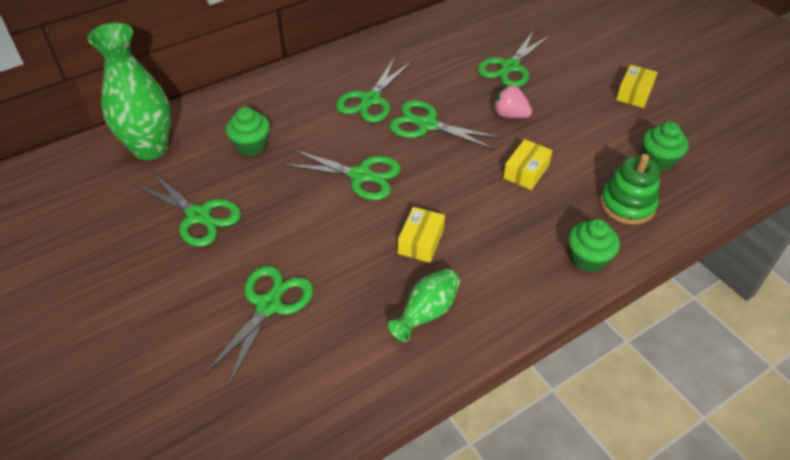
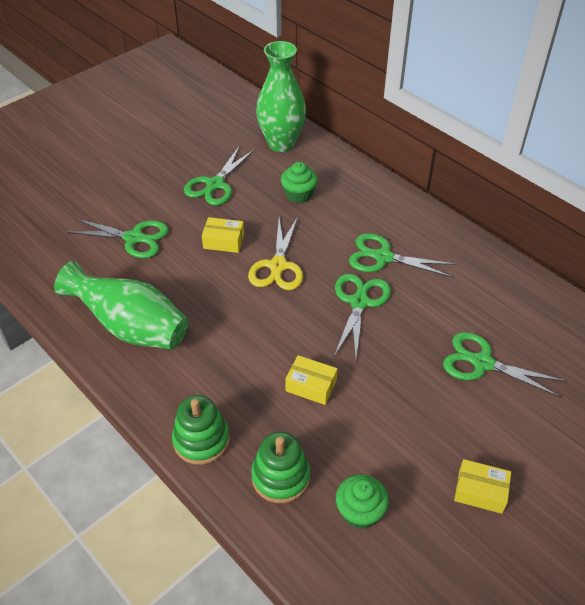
camera: 80 degrees right, 0 degrees up
green scissors [282,149,401,200] -> yellow scissors [248,217,303,290]
green vase [388,269,460,342] -> green vase [54,261,188,349], size x1.83
yellow box [398,207,445,263] -> yellow box moved to [202,217,244,253]
pink strawberry [493,85,532,118] -> none
green cupcake [568,219,620,272] -> green stacking toy [172,395,230,465]

